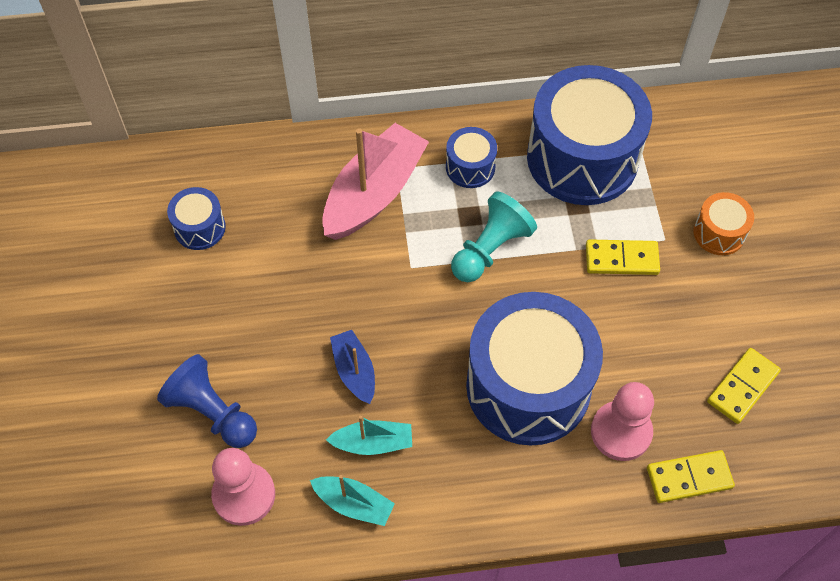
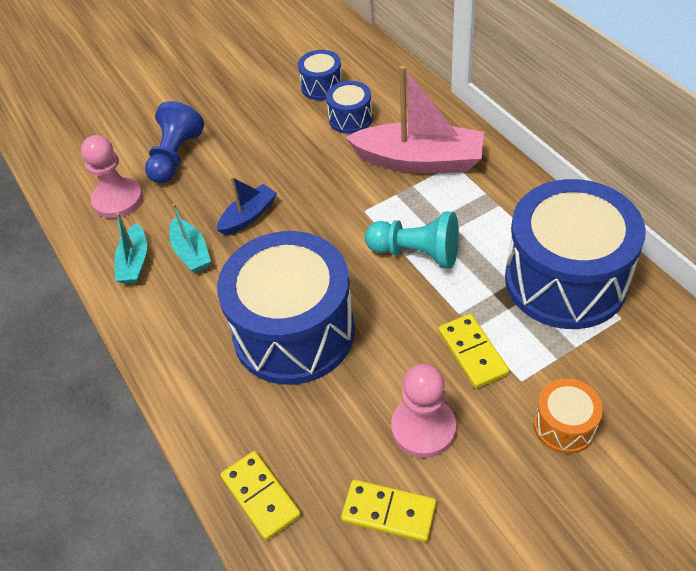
camera: 70 degrees right, 10 degrees down
blue drum [446,127,497,188] -> blue drum moved to [326,81,372,134]
pink pawn [591,382,654,461] -> pink pawn moved to [391,364,456,458]

